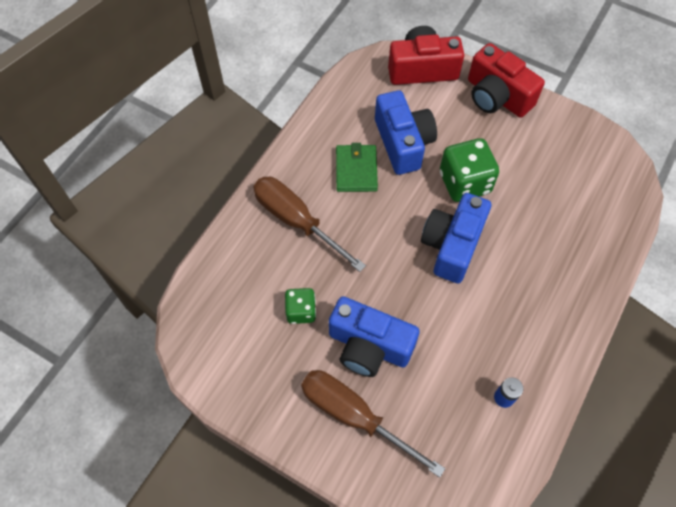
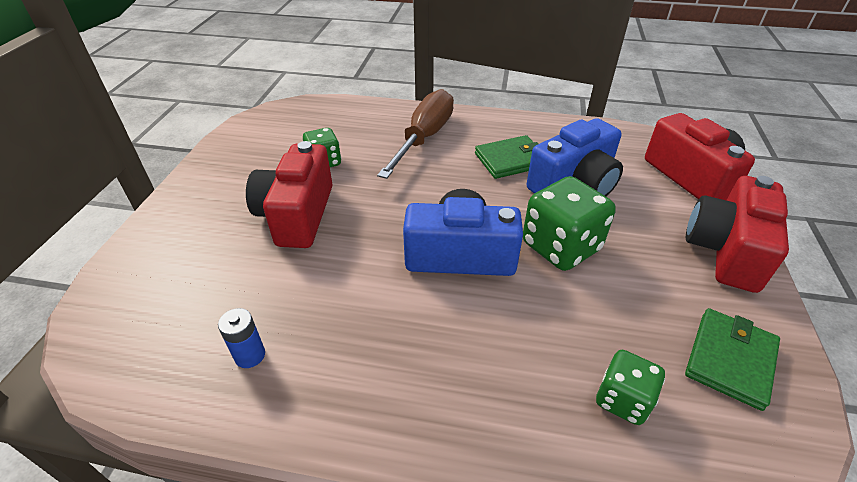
camera: 70 degrees right, 20 degrees down
brown screwdriver [301,370,445,478] -> none
blue camera [329,296,420,377] -> red camera [246,141,333,248]
none -> green dice [596,350,665,425]
none -> green wallet [685,308,780,411]

